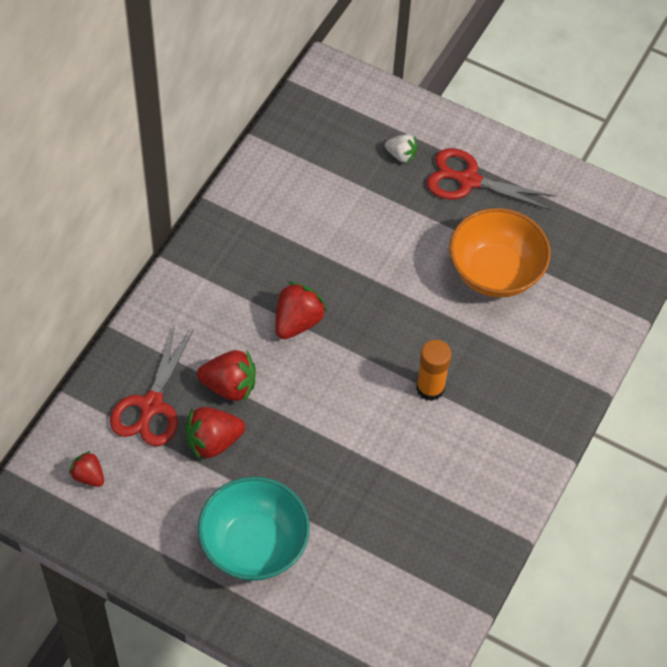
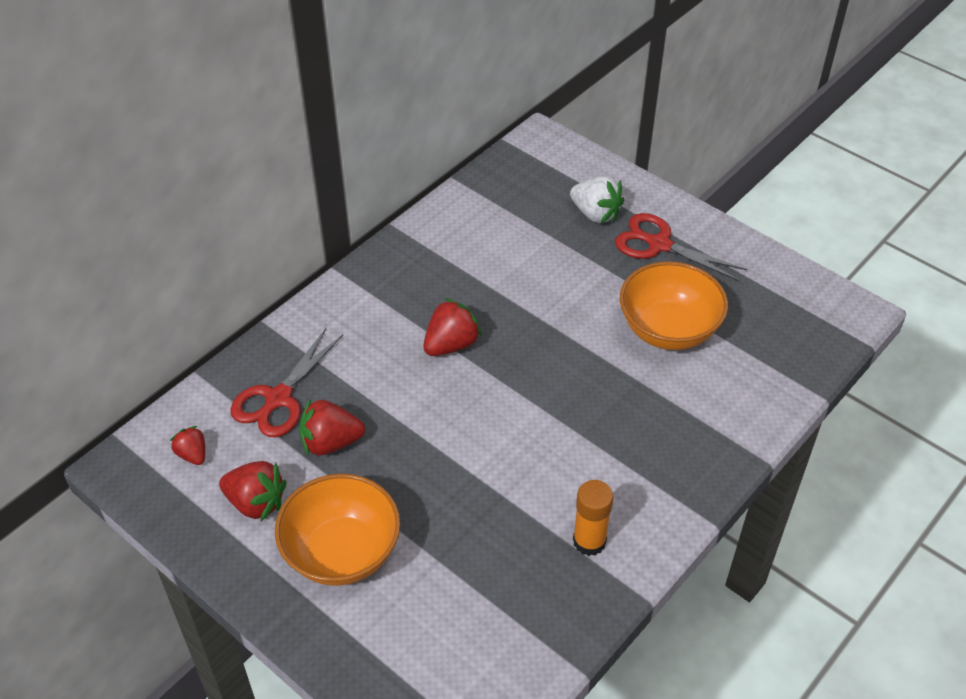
camera: 15 degrees right, 10 degrees down
red strawberry [197,350,256,402] -> red strawberry moved to [219,461,287,521]
turquoise bowl [198,476,310,581] -> orange bowl [275,474,400,586]
white strawberry [385,134,418,163] -> white strawberry [570,176,624,224], size x1.64
orange glue stick [416,340,452,401] -> orange glue stick moved to [573,480,613,556]

